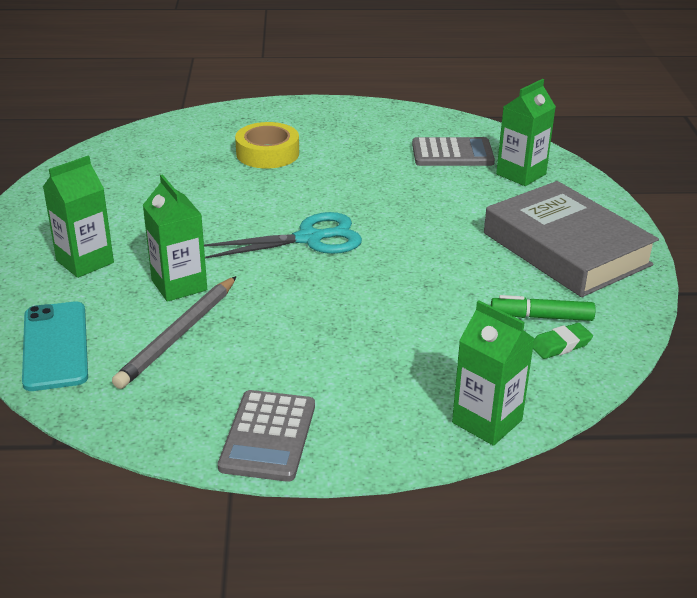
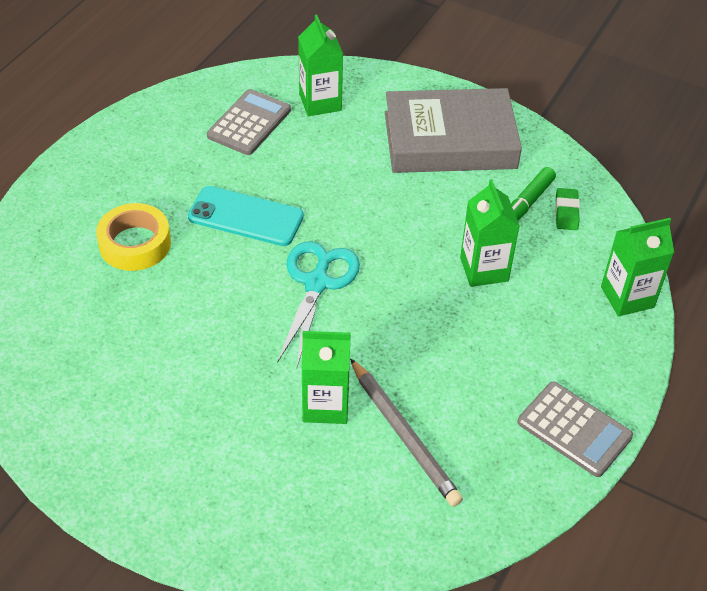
camera: 60 degrees left, 15 degrees up
turquoise phone [22,301,88,391] -> turquoise phone moved to [188,186,304,246]
green carton [43,156,114,278] -> green carton moved to [460,179,520,287]

